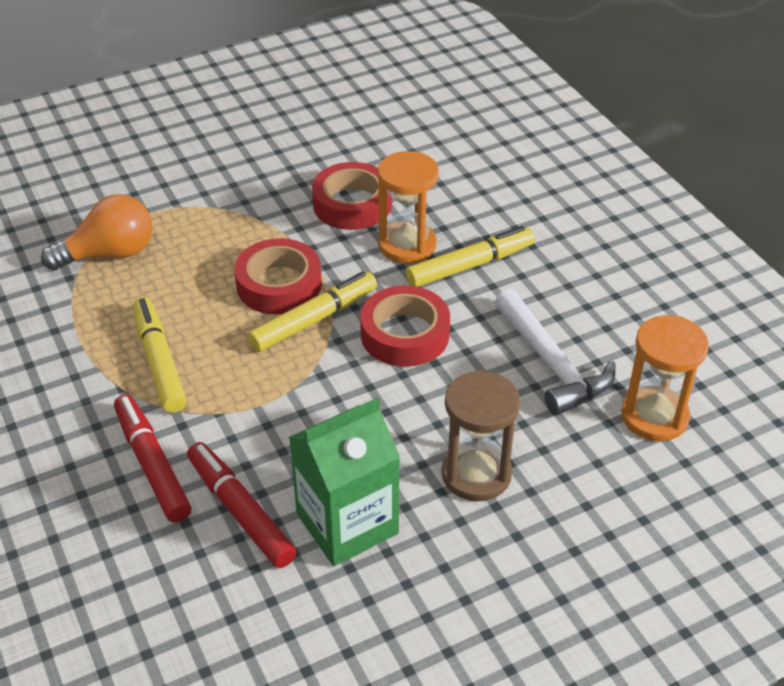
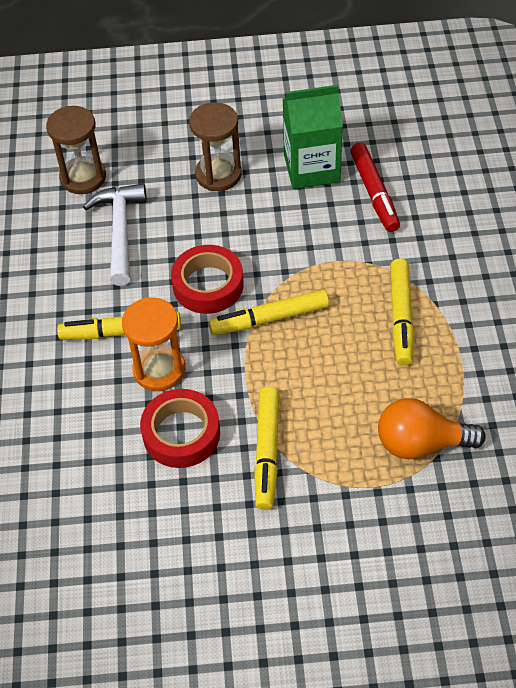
camera: 155 degrees left, 10 degrees up
red marker [114,394,191,522] -> none
red tape [234,238,322,314] -> none
orange hourglass [621,315,709,441] -> brown hourglass [46,106,106,194]
none -> yellow marker [254,387,279,510]

